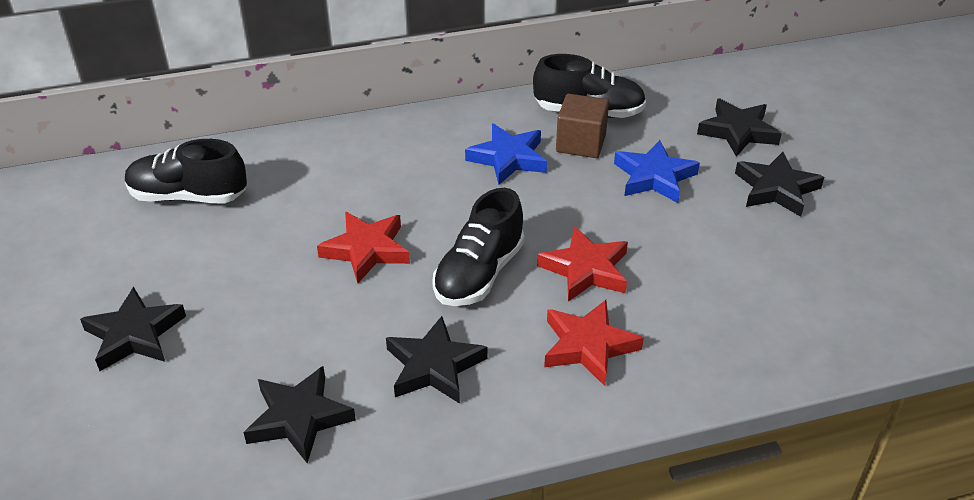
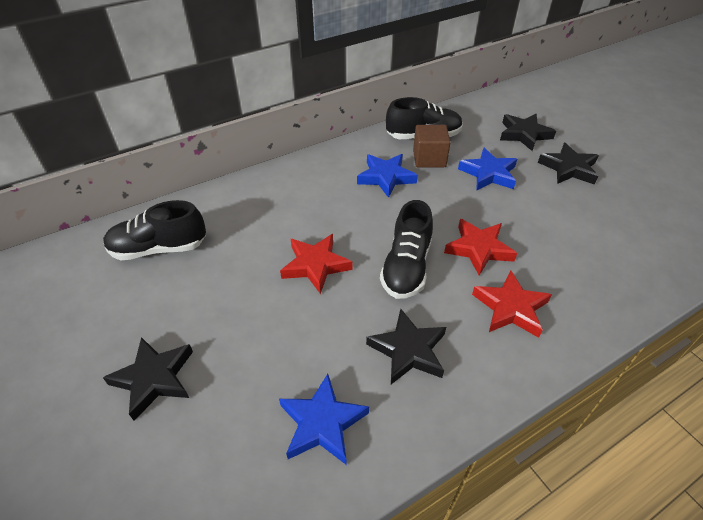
camera: 15 degrees left, 5 degrees up
black star [243,366,356,463] -> blue star [279,374,369,465]

